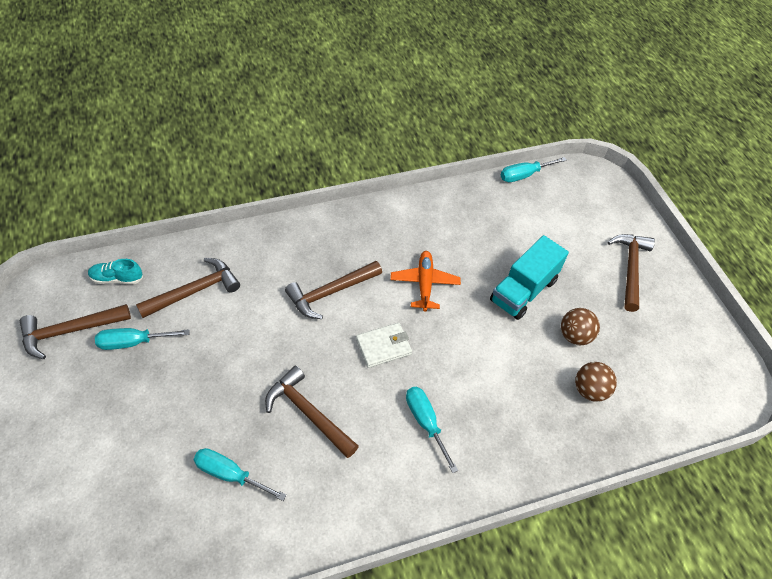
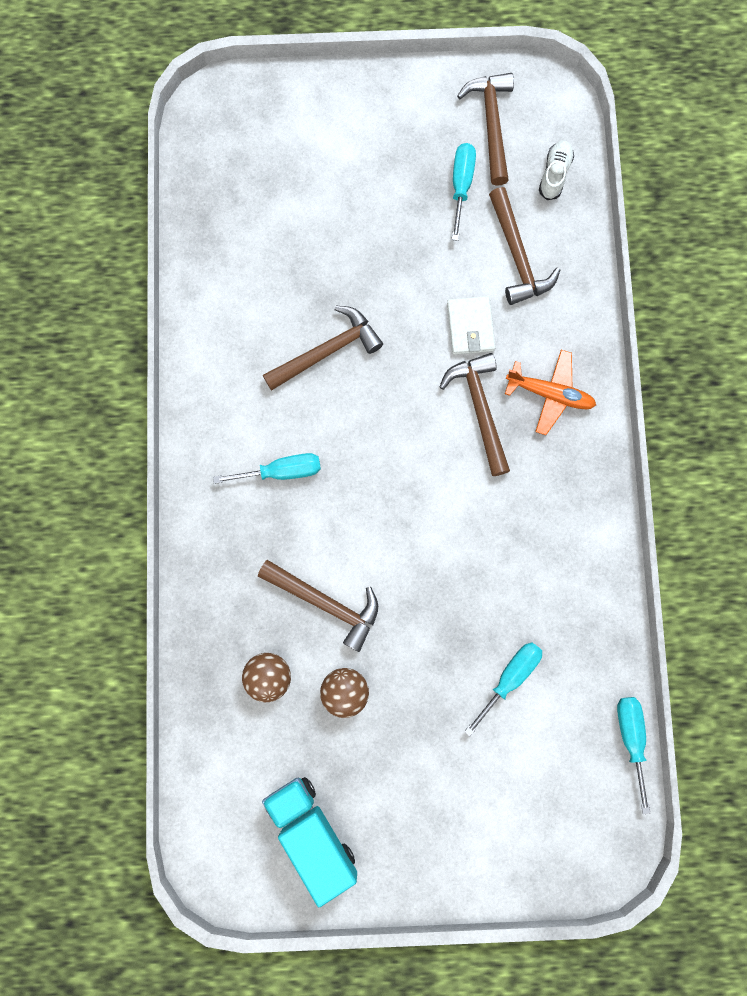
camera: 110 degrees right, 25 degrees up
turquoise shoe [88,259,143,284] -> white shoe [539,140,574,200]
turquoise screwdriver [194,448,287,501] -> turquoise screwdriver moved to [464,643,542,736]
white wallet [356,323,412,368] -> white wallet moved to [447,296,496,355]
orange plane [390,251,461,311] -> orange plane moved to [505,350,596,435]
turquoise truck [490,235,569,320] -> turquoise truck moved to [262,777,357,907]
brown hammer [608,234,655,312] -> brown hammer moved to [258,560,378,652]

